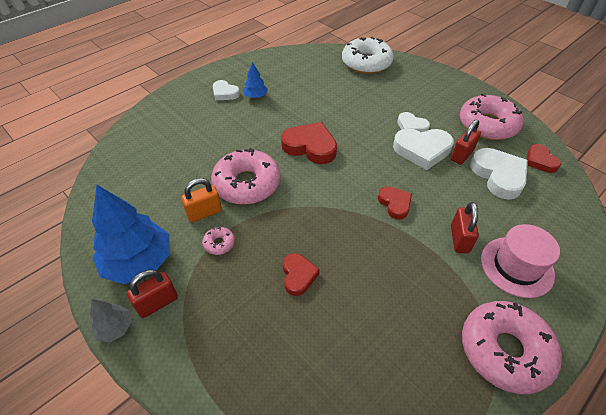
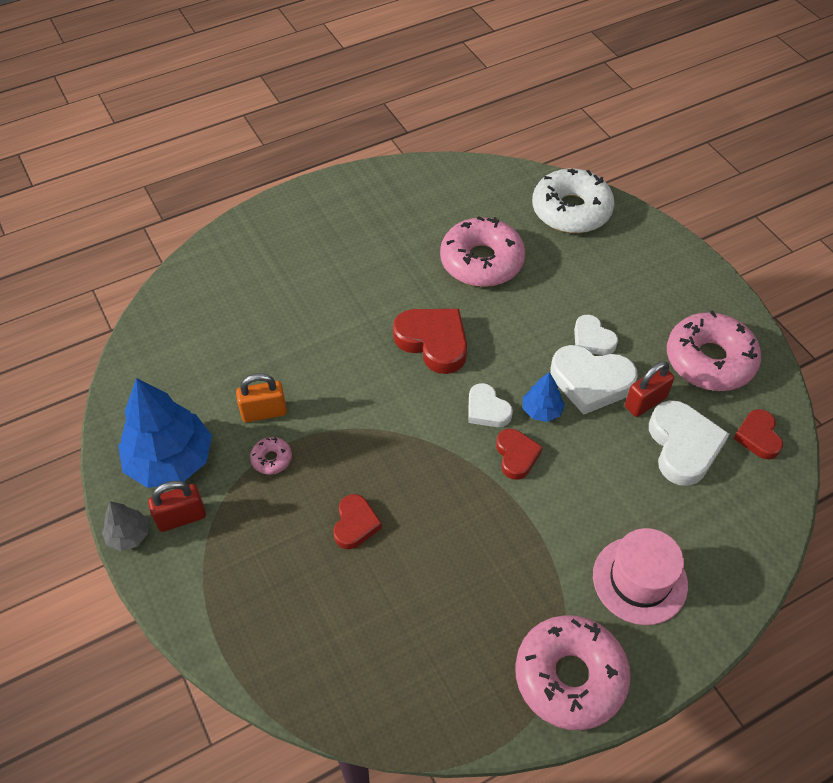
camera: 15 degrees right, 5 degrees up
pink donut [211,148,280,205] -> pink donut moved to [440,216,525,287]
white heart [213,80,240,101] -> white heart moved to [468,383,513,427]
blue tree [243,62,268,98] -> blue tree moved to [523,372,565,422]
red padlock [451,202,479,254] -> none

